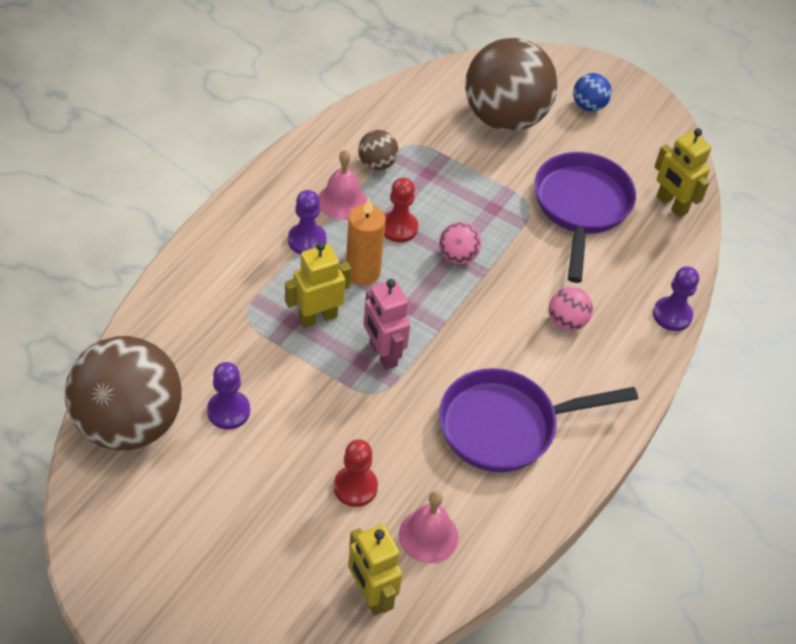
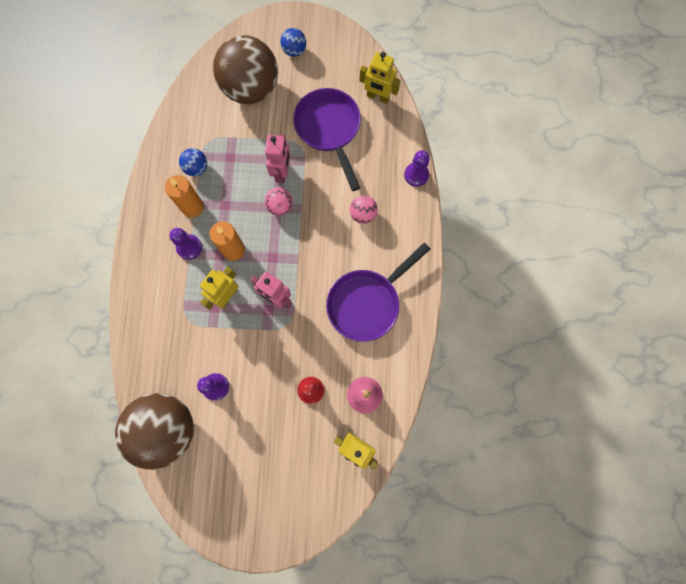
camera: 25 degrees left, 25 degrees up
pink bell [318,150,367,220] -> orange candle [165,175,204,218]
brown ball [358,130,398,171] -> blue ball [179,148,207,176]
red pawn [384,177,418,242] -> none
none -> pink robot [265,134,290,183]

